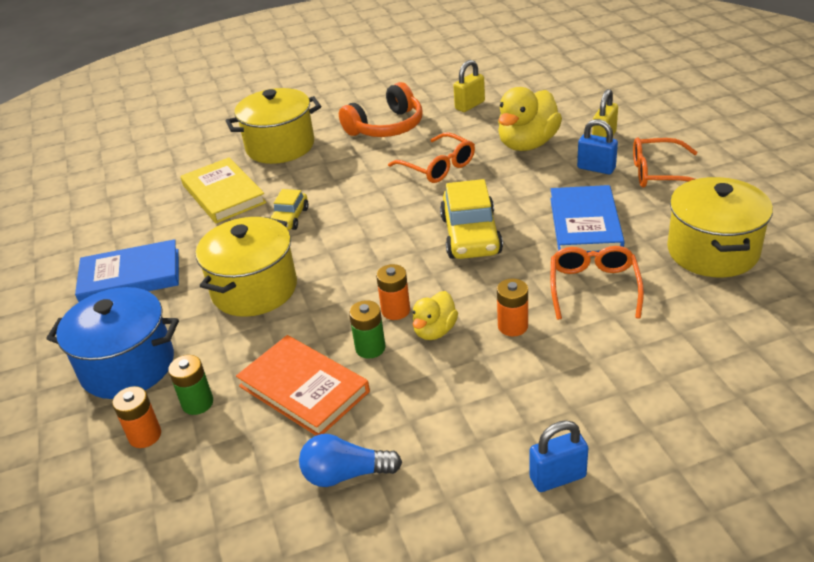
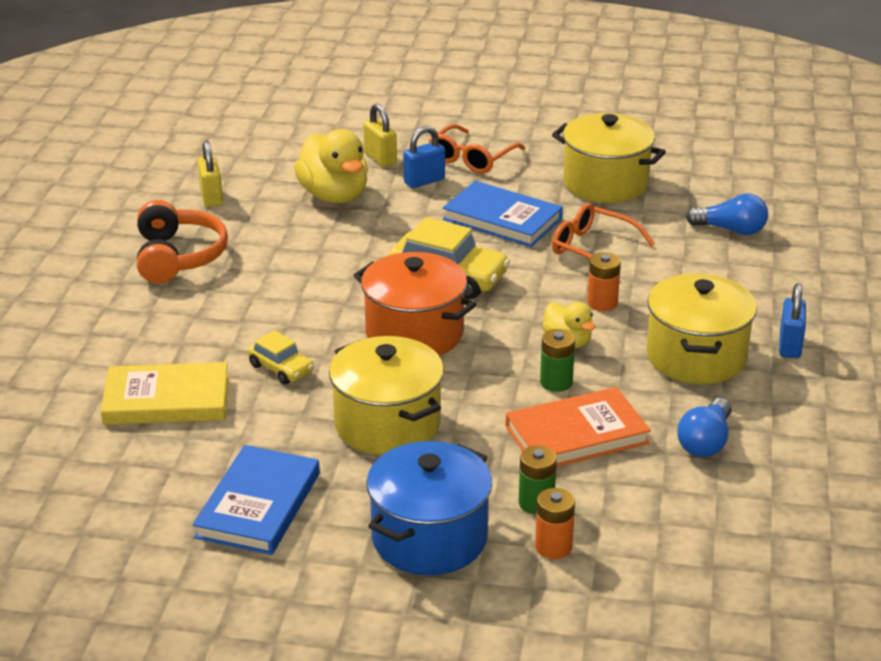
camera: 65 degrees left, 5 degrees down
yellow pot [226,88,321,164] -> yellow pot moved to [646,274,757,384]
orange battery [376,264,410,320] -> none
orange glasses [388,132,475,183] -> none
none -> orange pot [353,252,477,356]
none -> blue light bulb [686,194,768,235]

